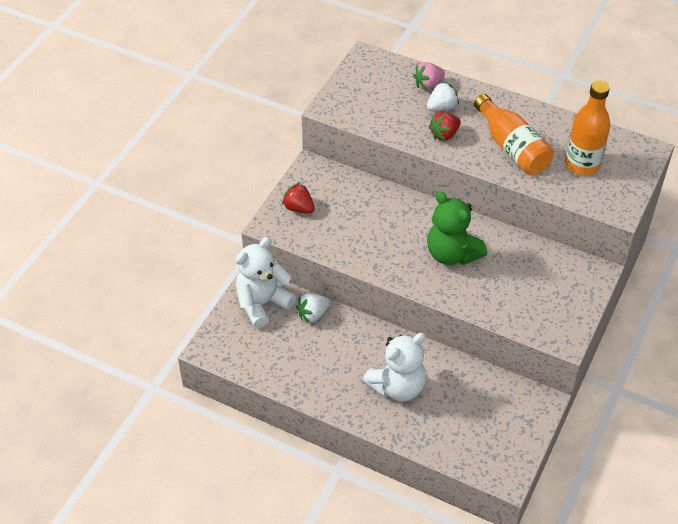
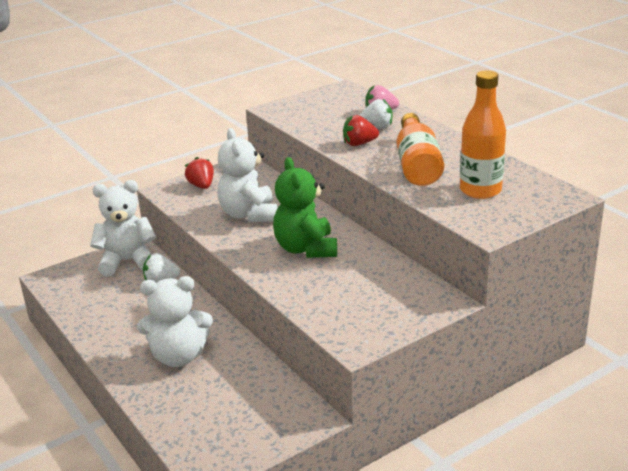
camera: 30 degrees right, 20 degrees down
none -> white teddy bear [218,128,277,222]

